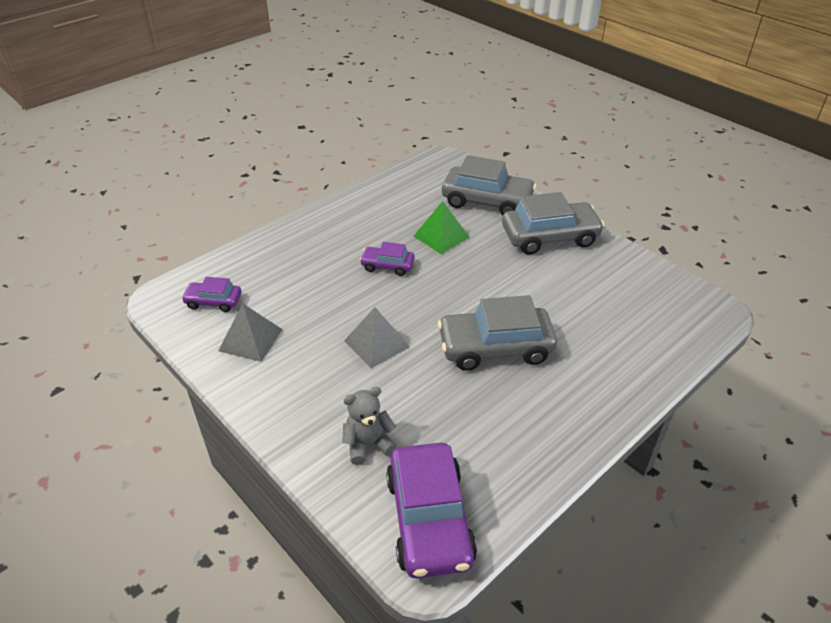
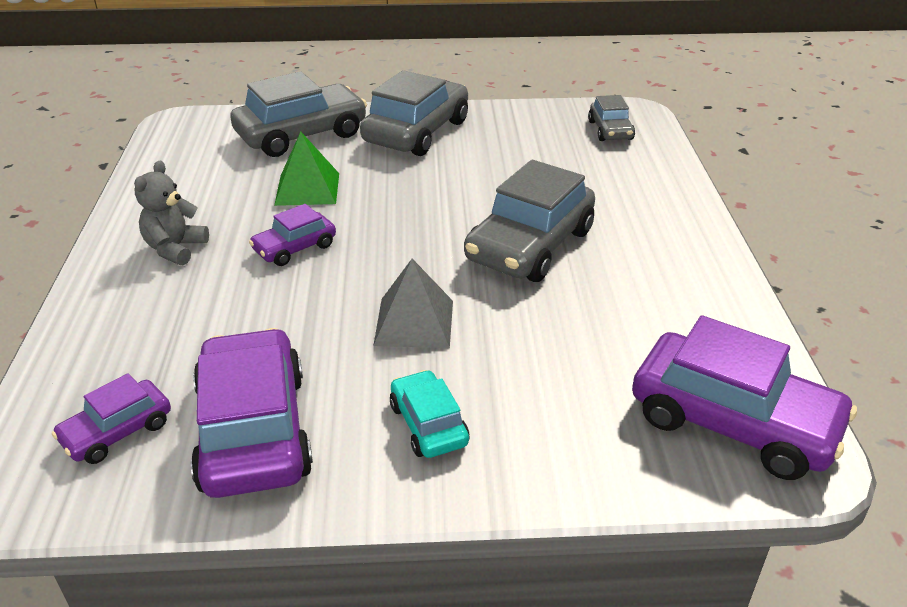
camera: 50 degrees left, 5 degrees down
grey pyramid [219,303,283,362] -> purple car [191,328,313,498]
grey teddy bear [342,387,397,465] -> grey teddy bear moved to [134,161,209,266]
none -> turquoise car [390,370,469,458]
none -> grey car [588,95,635,141]

